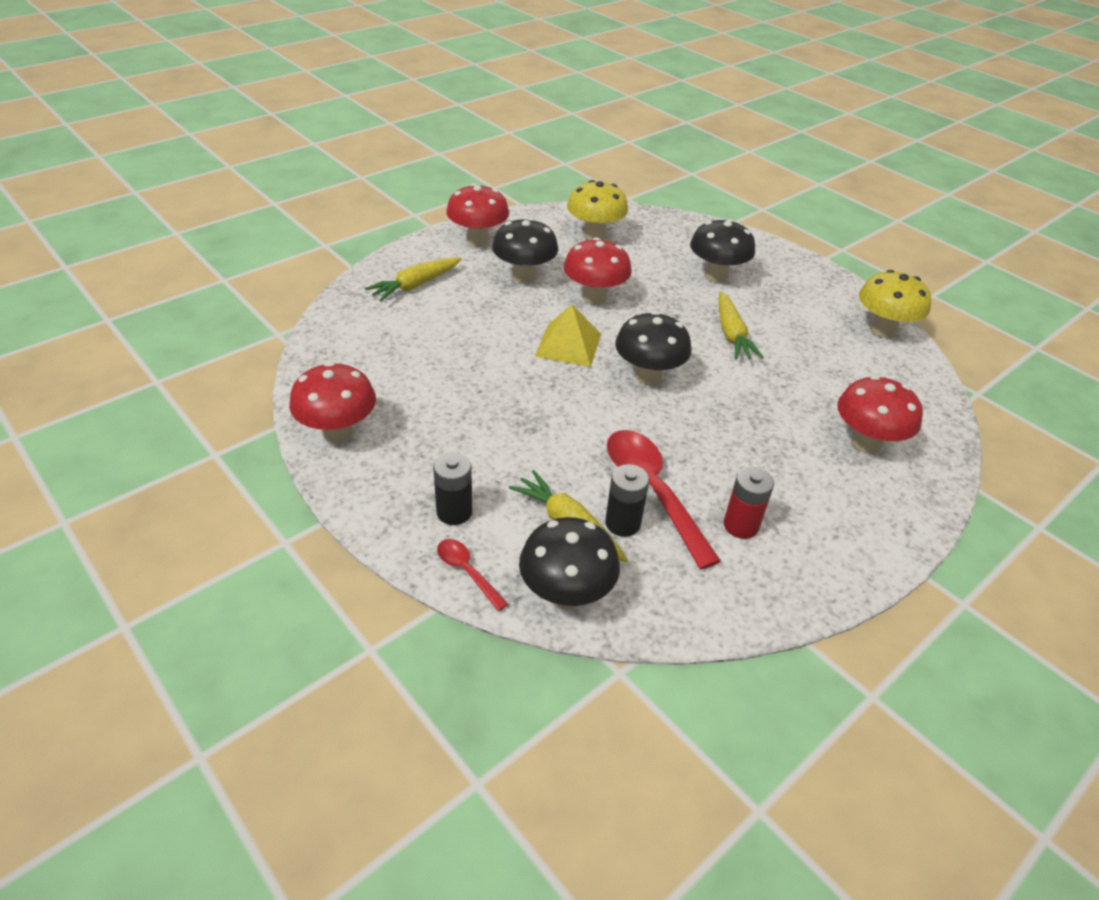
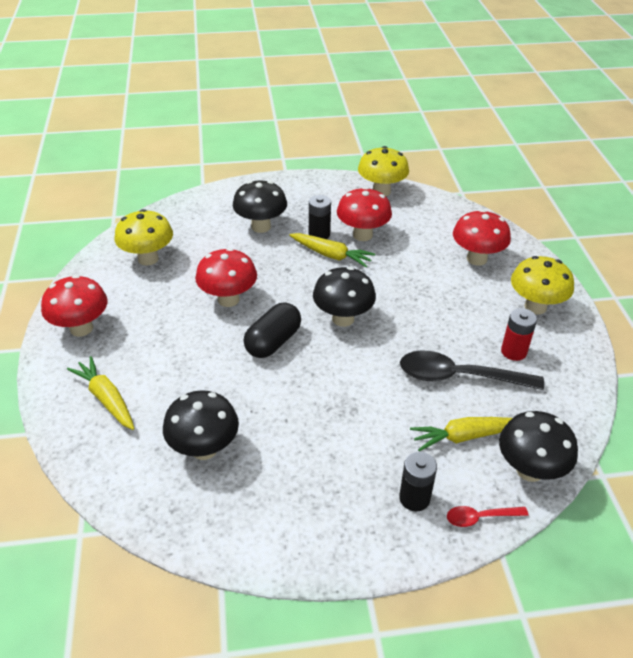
camera: 55 degrees left, 0 degrees up
red mushroom [289,362,376,443] -> red mushroom moved to [337,187,392,241]
yellow carrot [365,257,462,301] -> yellow carrot turned 150 degrees clockwise [67,356,134,430]
black mushroom [492,218,558,284] -> black mushroom moved to [163,390,239,460]
yellow pyramid [535,305,601,367] -> black capsule [244,303,301,358]
black battery [605,464,649,537] -> black battery moved to [309,195,331,239]
red spoon [607,430,721,569] -> black spoon [400,351,544,390]
none -> yellow mushroom [511,256,574,315]

